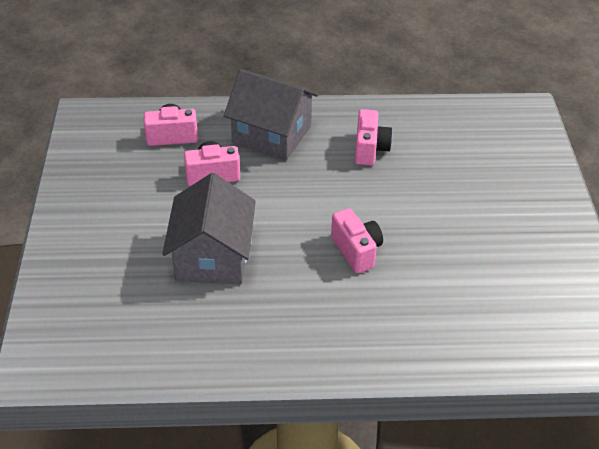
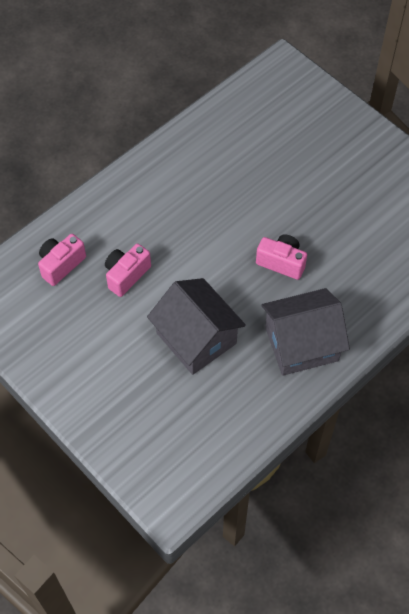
camera: 40 degrees left, 15 degrees up
grey house [224,69,318,160] -> grey house moved to [261,288,350,376]
pink camera [355,109,393,165] -> none

